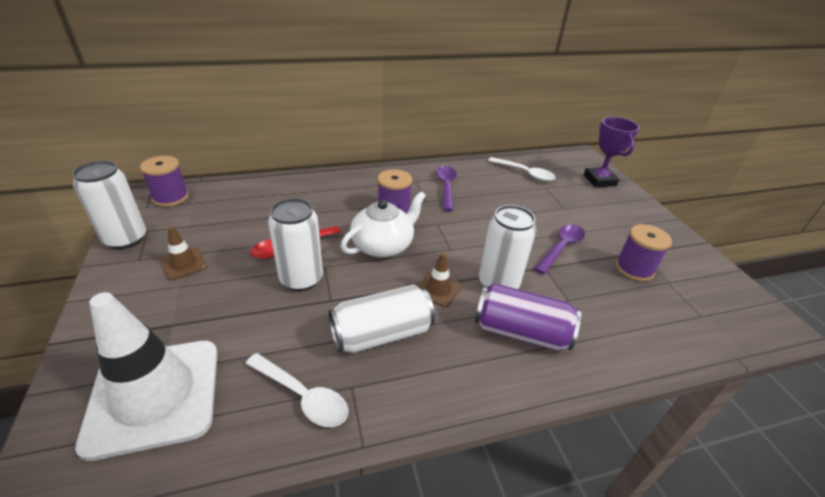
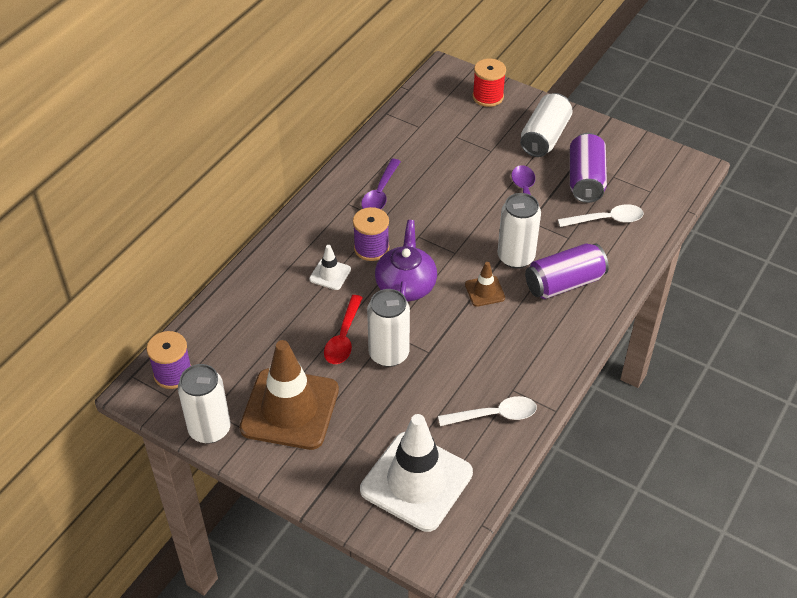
camera: 40 degrees left, 10 degrees up
brown traffic cone [160,226,207,280] -> brown traffic cone [240,340,339,450], size x2.28
white can [328,285,435,353] -> white can moved to [520,93,572,157]
white teapot [341,191,426,257] -> purple teapot [375,220,437,301]
purple spoon [436,166,457,211] -> purple spoon turned 120 degrees counterclockwise [361,159,401,209]
white spoon [488,157,556,181] -> white spoon moved to [558,204,644,227]
purple trophy [584,117,639,187] -> red spool [472,59,506,107]
purple spool [615,224,672,282] -> purple can [570,133,607,203]
none -> white traffic cone [309,245,351,290]

